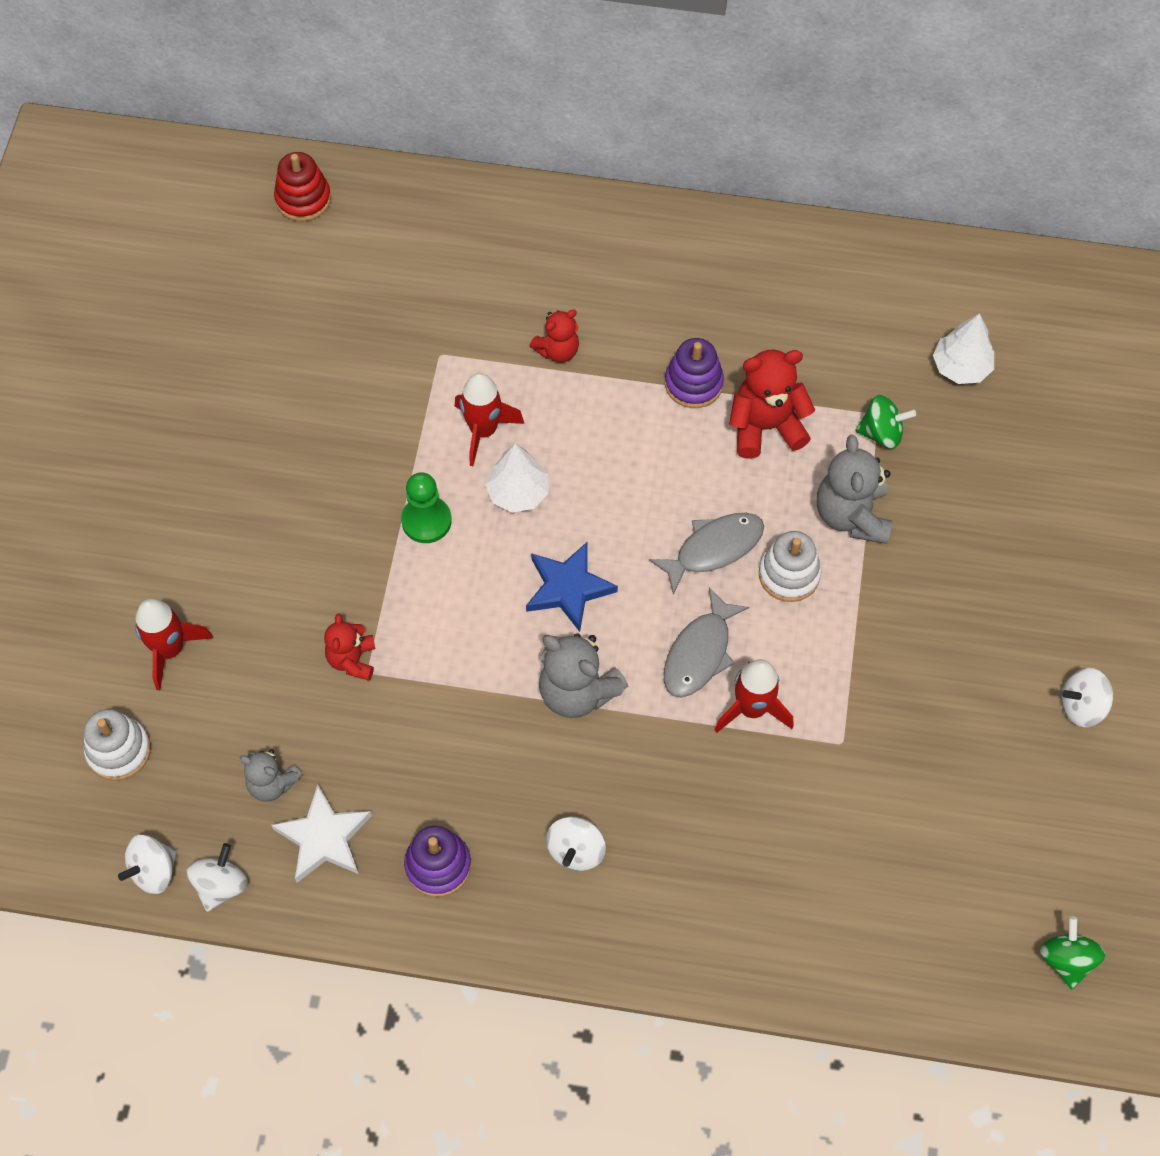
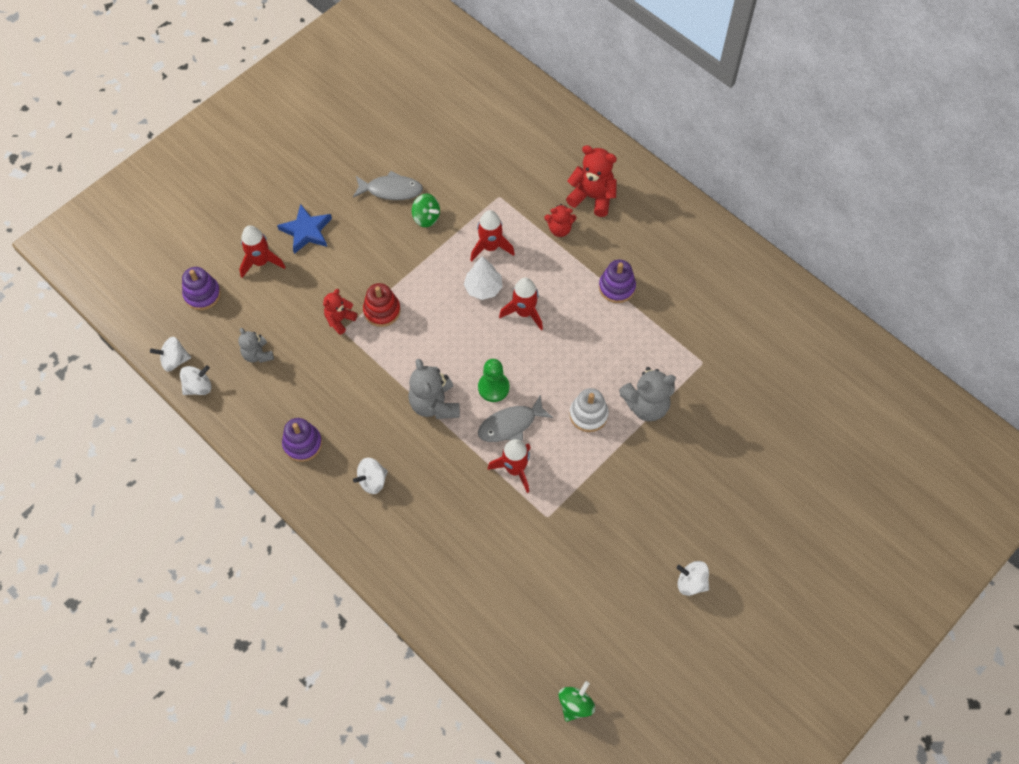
camera: 35 degrees right, 0 degrees up
white stacking toy [84,709,151,781] -> purple stacking toy [182,267,221,310]
white star [271,785,372,883] -> none
red stacking toy [274,152,331,221] -> red stacking toy moved to [363,283,401,327]
green pawn [401,472,452,543] -> green pawn moved to [478,359,509,402]
blue star [526,542,618,632] -> blue star moved to [277,204,332,254]
grey fish [649,513,764,594] -> grey fish moved to [353,171,423,200]
red teddy bear [729,350,815,459] -> red teddy bear moved to [566,145,617,217]
grey teddy bear [817,435,892,544] -> grey teddy bear turned 135 degrees counterclockwise [619,367,676,421]
green spinning top [856,395,916,449] -> green spinning top moved to [412,194,440,227]
white tree [933,313,994,384] -> none
none -> red rocket [499,278,543,330]

